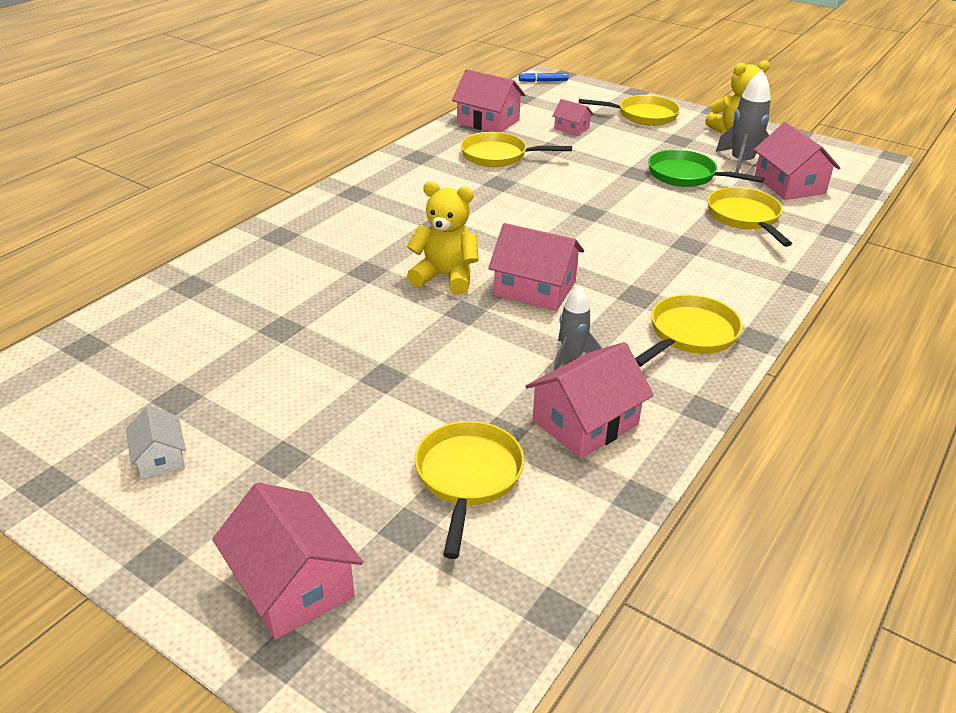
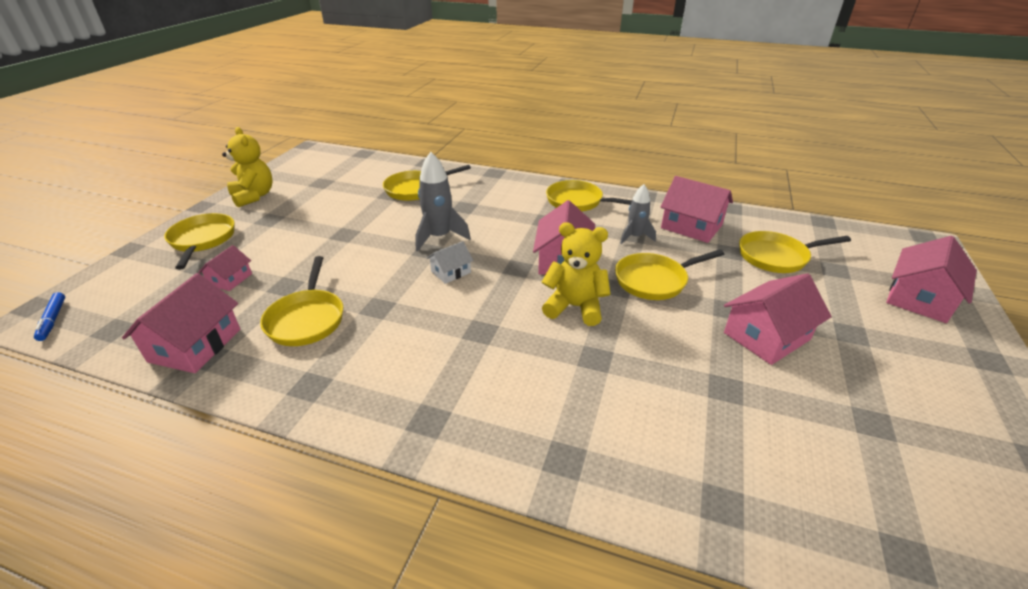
camera: 105 degrees left, 0 degrees up
white house [126,406,186,479] -> white house moved to [427,241,474,284]
yellow teddy bear [407,181,479,295] -> yellow teddy bear turned 105 degrees clockwise [542,222,611,326]
green pan [648,149,764,187] -> none
grey rocket [716,70,771,173] -> grey rocket moved to [415,152,471,252]
pink house [754,122,840,200] -> pink house moved to [724,273,832,365]
none -> yellow pan [615,249,724,300]

